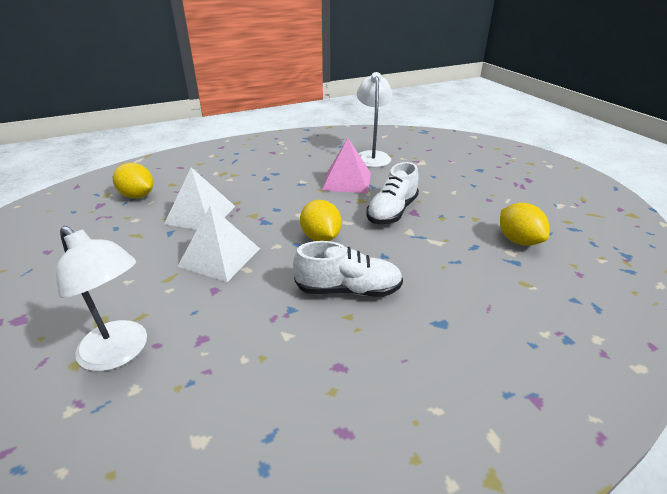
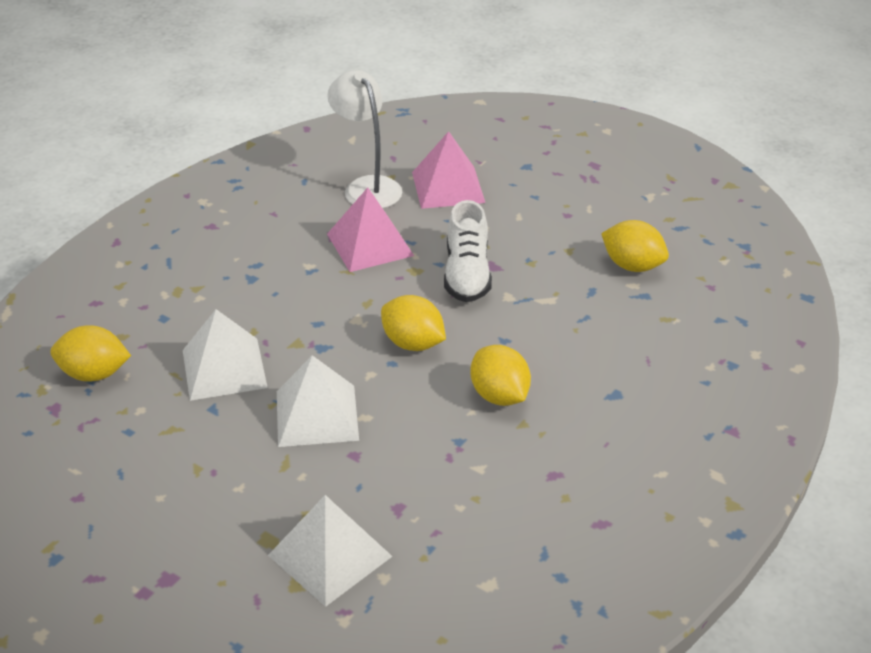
camera: 30 degrees left, 5 degrees up
white lamp [56,226,147,371] -> white pyramid [268,495,393,607]
white shoe [293,241,403,297] -> yellow lemon [470,345,531,406]
none -> pink pyramid [412,131,485,209]

